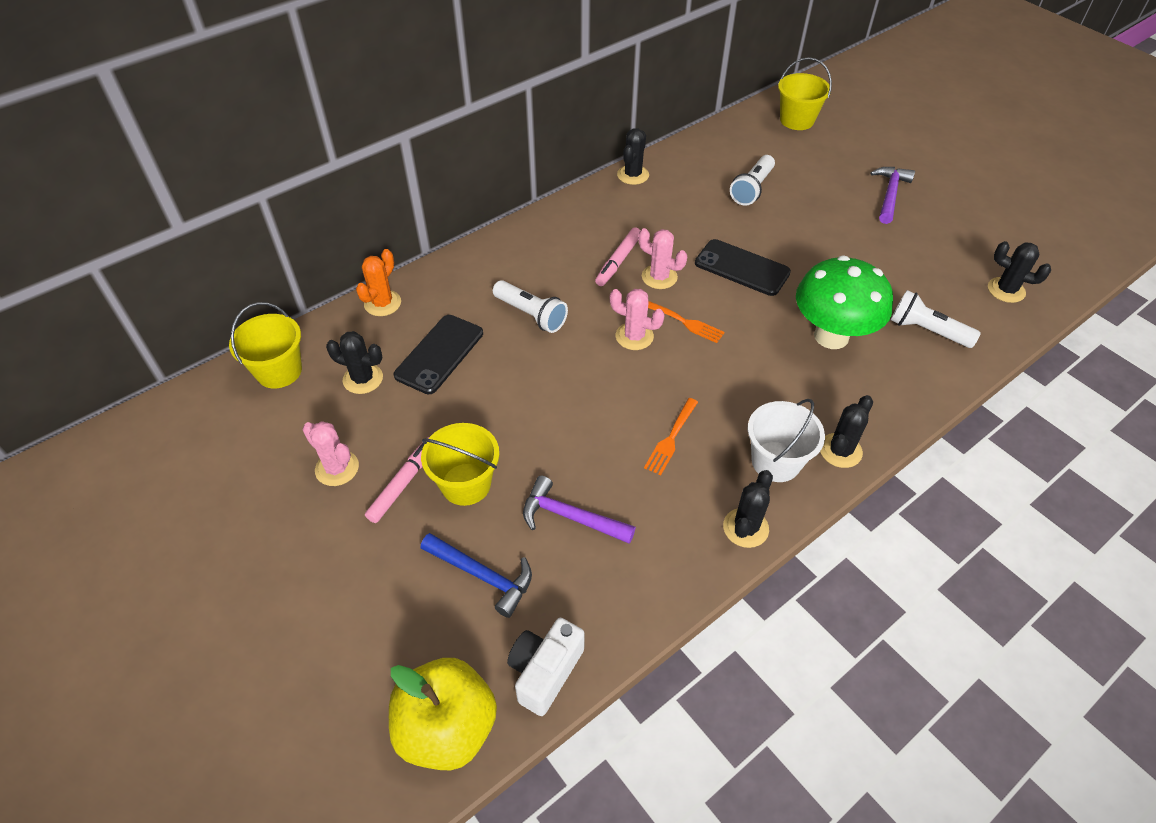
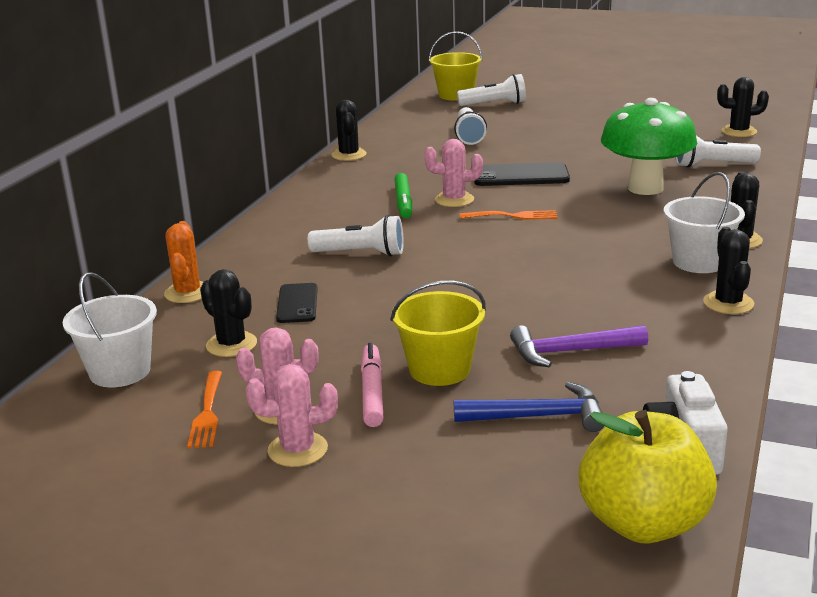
camera: 30 degrees left, 25 degrees down
yellow bucket [229,302,302,388] -> white bucket [62,272,157,387]
black cactus [326,331,383,394] -> black cactus turned 60 degrees clockwise [200,269,257,357]
black phone [394,315,483,394] -> black phone [276,283,318,323], size x0.65
pink marker [595,227,641,286] -> green marker [394,173,412,218]
pink cactus [610,289,665,350] -> pink cactus moved to [246,364,338,467]
orange fork [644,398,698,475] -> orange fork moved to [187,371,222,448]
purple hammer [870,167,915,224] -> none
none -> white flashlight [457,74,526,106]

